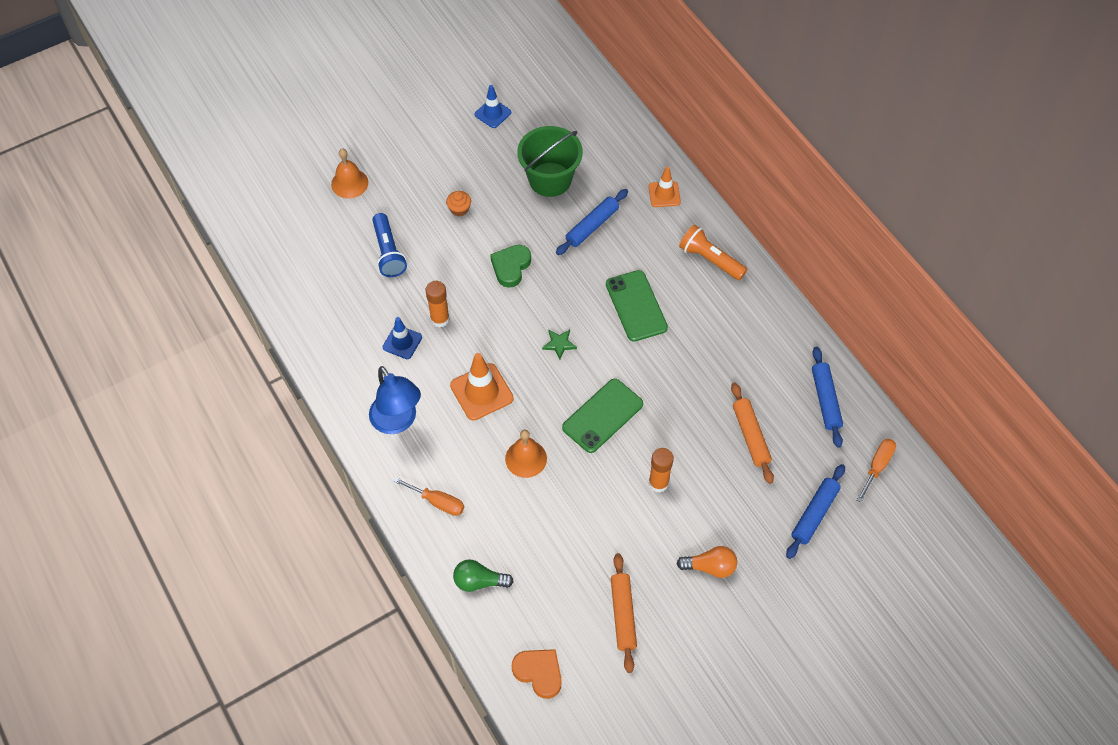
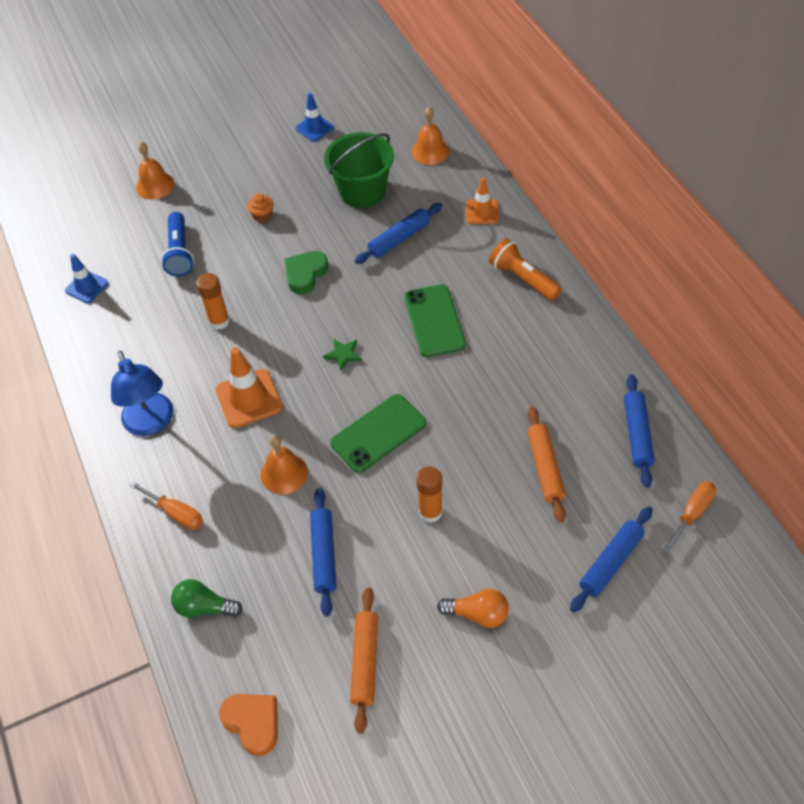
camera: 10 degrees right, 5 degrees down
blue traffic cone [382,317,422,359] -> blue traffic cone moved to [65,254,108,303]
none -> blue rolling pin [310,488,337,617]
none -> orange bell [411,107,449,165]

